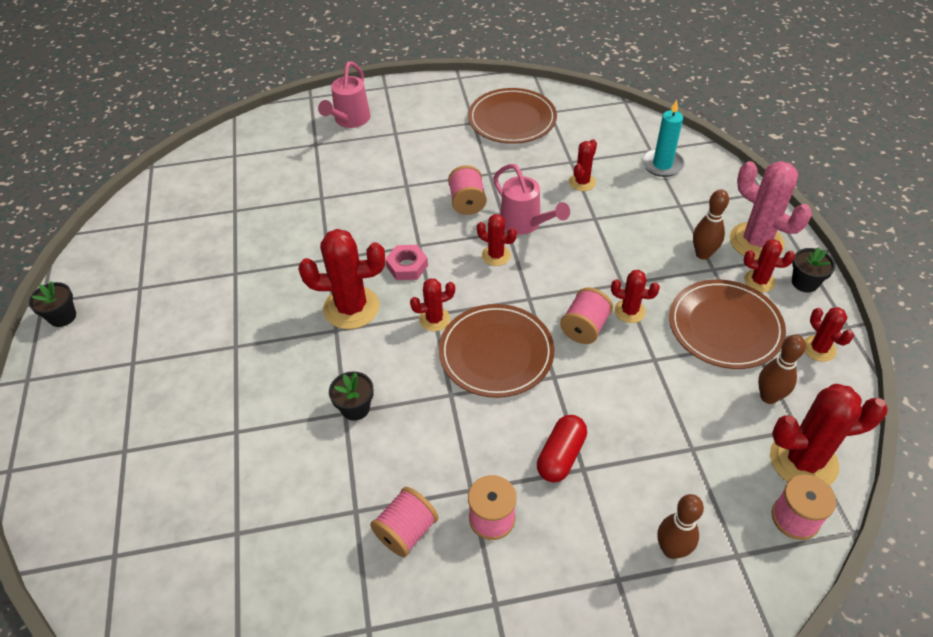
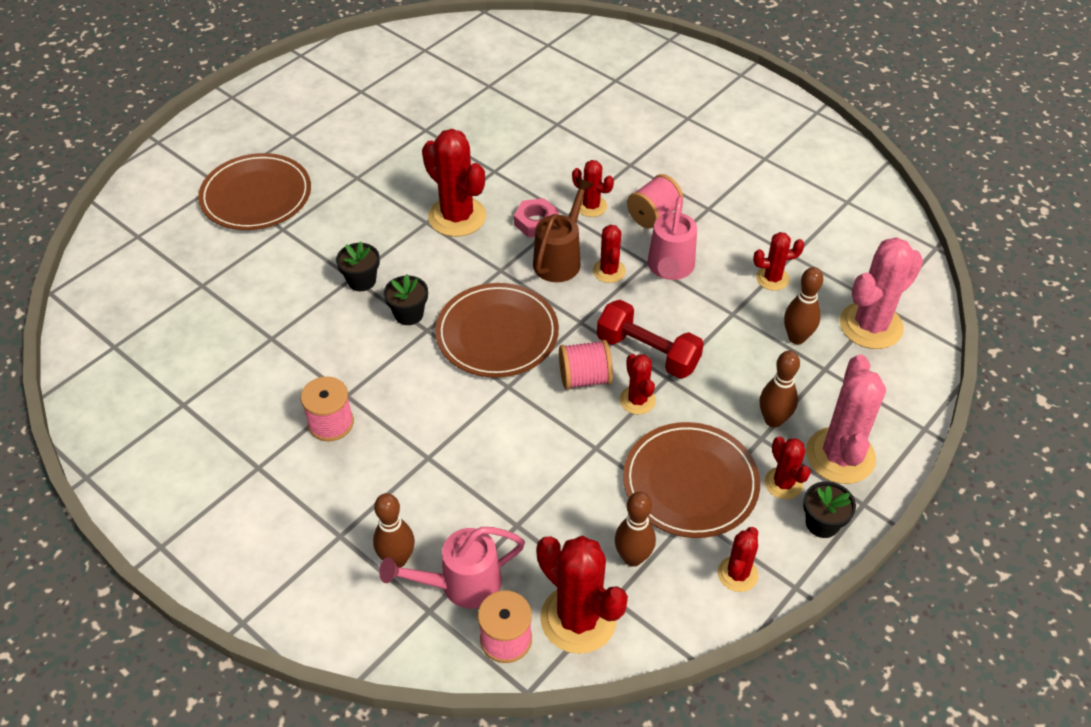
camera: 50 degrees right, 0 degrees up
black flower pot [29,281,76,327] -> black flower pot moved to [384,274,428,325]
pink watering can [318,61,370,128] -> pink watering can moved to [379,527,525,609]
pink spool [370,487,438,557] -> none
red cactus [410,278,455,331] -> red cactus moved to [572,160,614,217]
brown plate [468,88,557,144] -> brown plate moved to [198,153,311,230]
red capsule [537,415,587,482] -> none
turquoise candle [642,100,685,177] -> pink cactus [840,237,923,349]
none -> brown watering can [533,178,594,282]
none -> red dumbbell [597,300,704,379]
none -> brown bowling pin [784,267,823,344]

